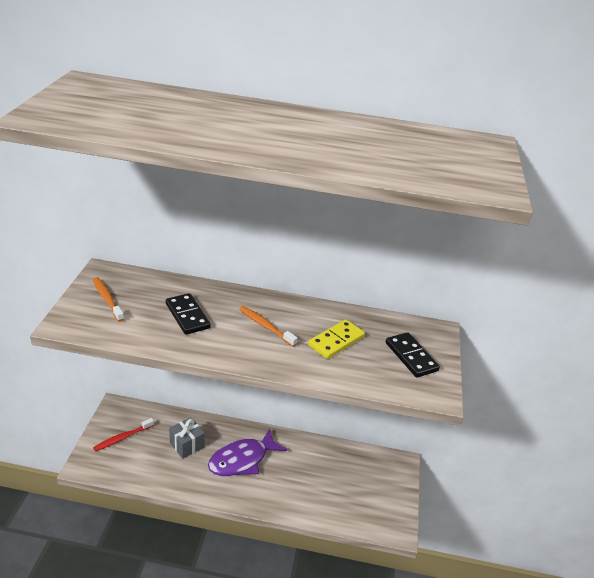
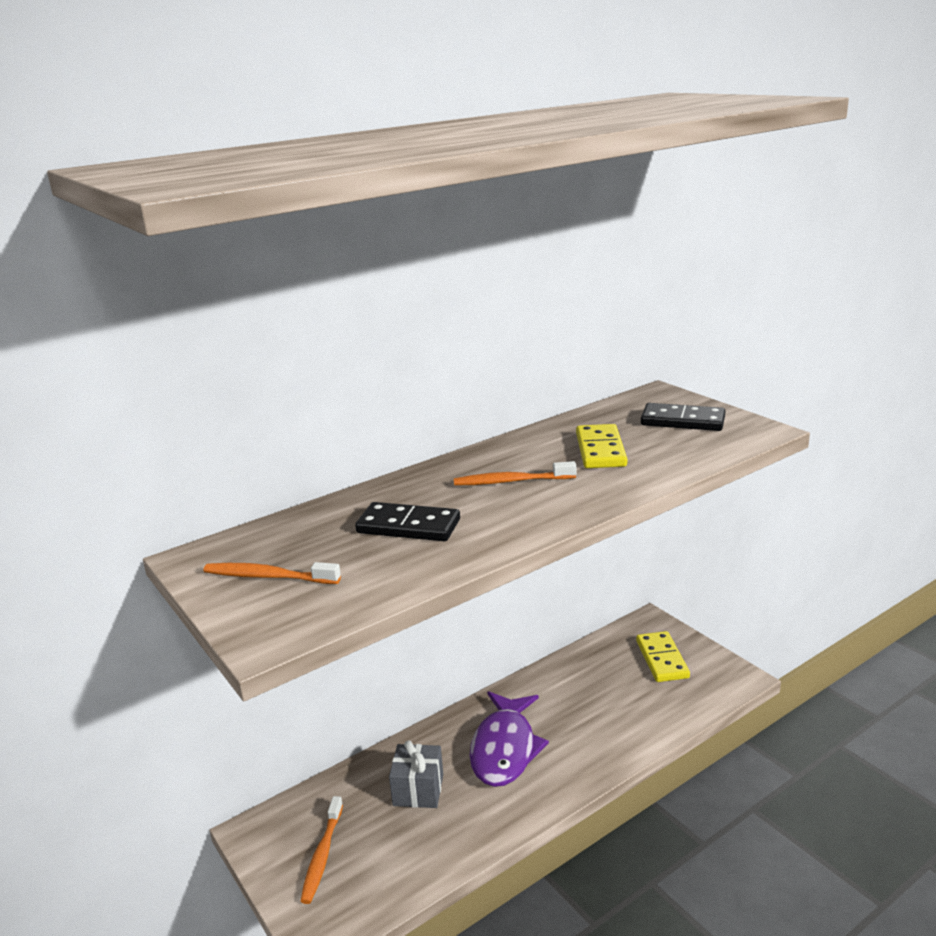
camera: 40 degrees left, 10 degrees down
red toothbrush [93,418,154,451] -> orange toothbrush [300,796,343,904]
none -> yellow domino [636,631,690,682]

